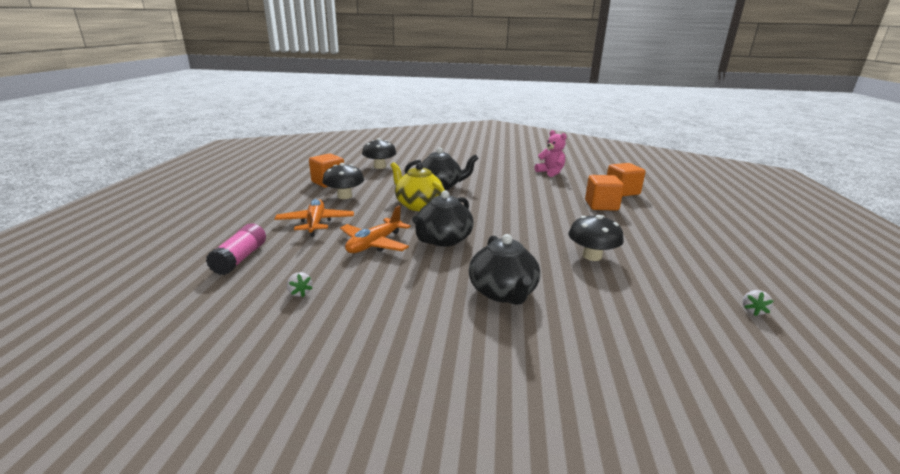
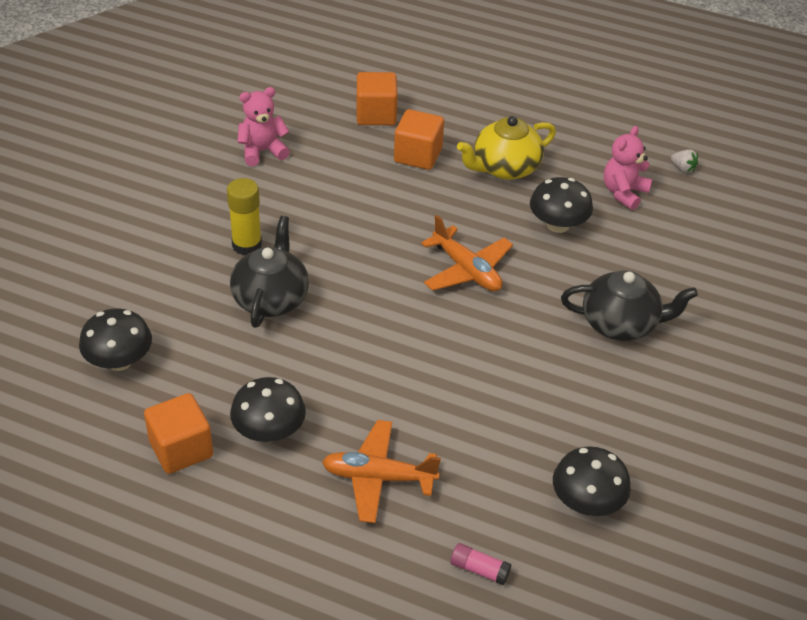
camera: 75 degrees left, 20 degrees up
pink glue stick [206,223,266,275] -> pink glue stick [450,543,511,585], size x0.60
white strawberry [287,272,313,297] -> black mushroom [553,446,631,516]
orange plane [340,205,411,253] -> orange plane moved to [421,215,513,291]
yellow teapot [390,162,445,211] -> yellow teapot moved to [457,116,556,180]
black teapot [412,190,474,247] -> none
none -> yellow glue stick [227,178,262,255]
none -> pink teddy bear [604,126,652,210]

